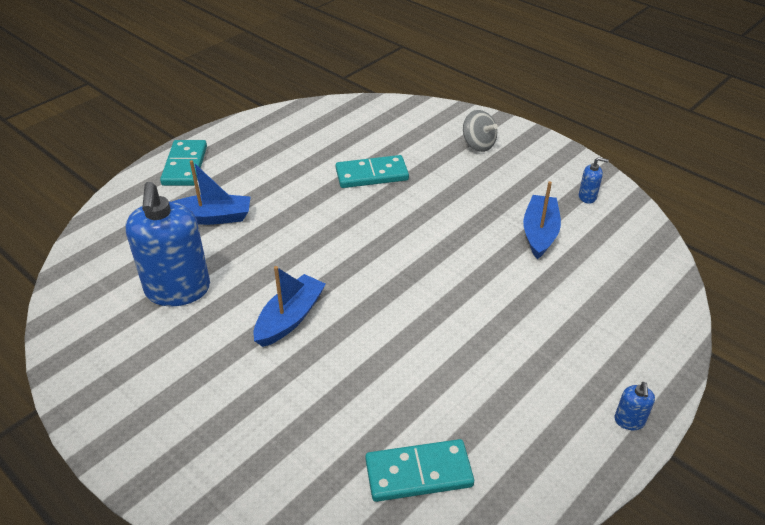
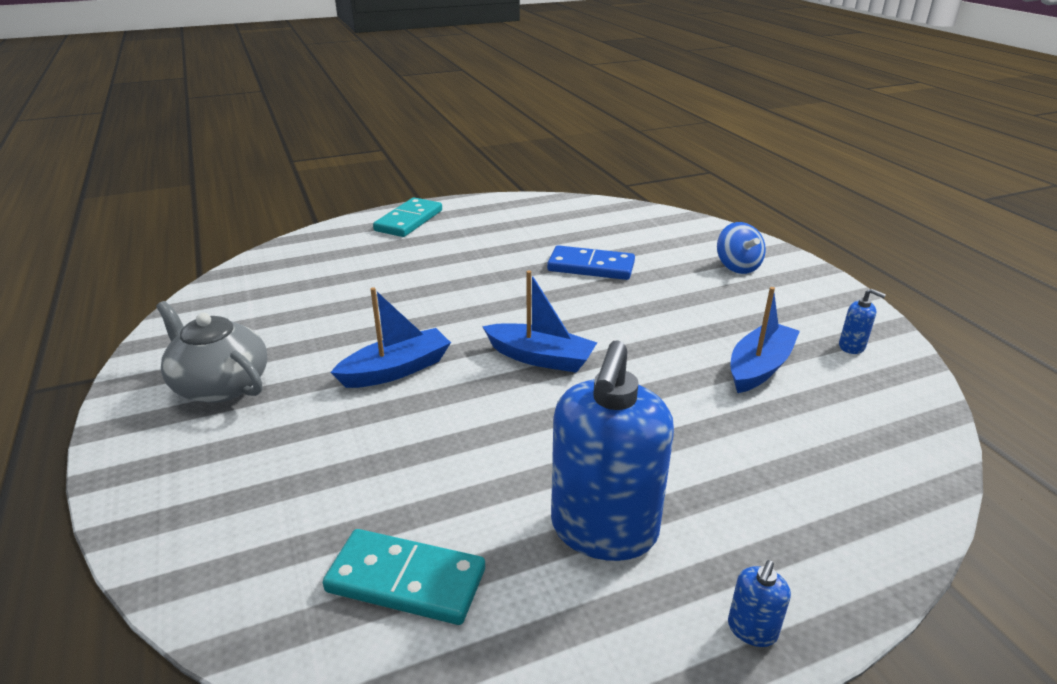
camera: 25 degrees right, 10 degrees down
blue soap dispenser [126,182,210,306] -> blue soap dispenser moved to [551,340,674,561]
blue boat [172,160,251,225] -> blue boat moved to [482,271,597,373]
turquoise domino [336,155,409,188] -> blue domino [547,245,635,280]
grey spinning top [463,110,498,152] -> blue spinning top [717,222,766,274]
none -> grey teapot [156,301,268,403]

